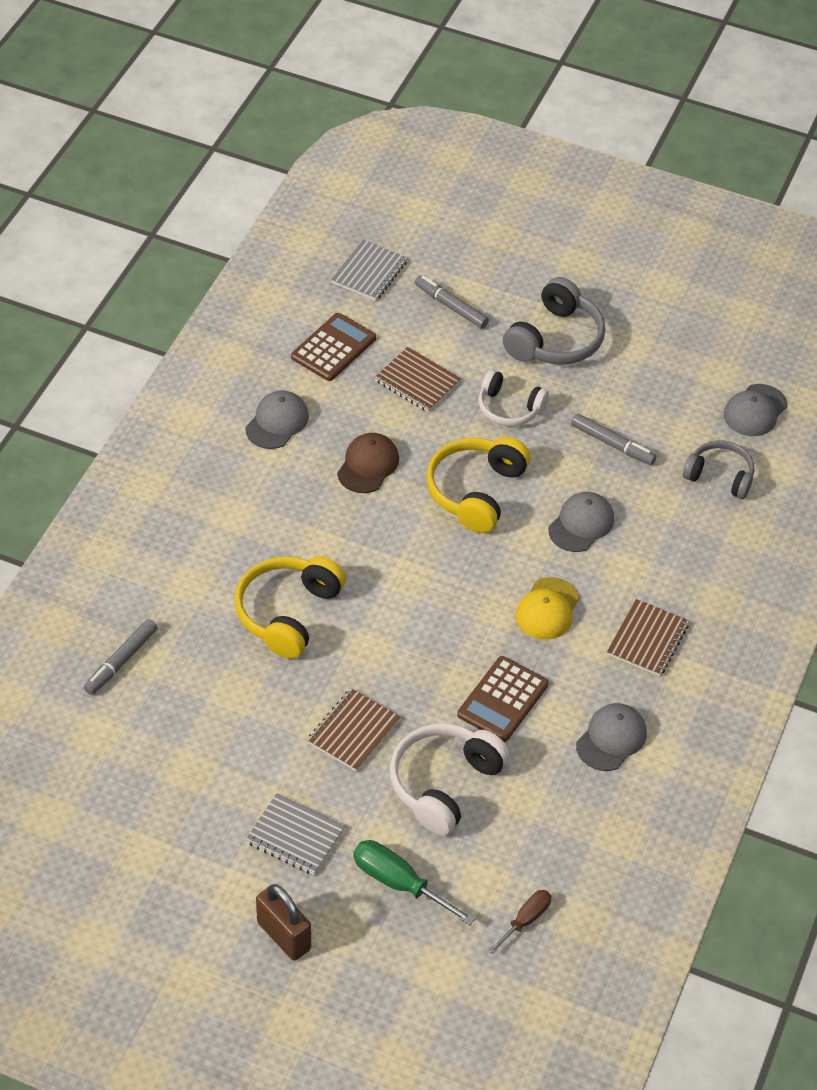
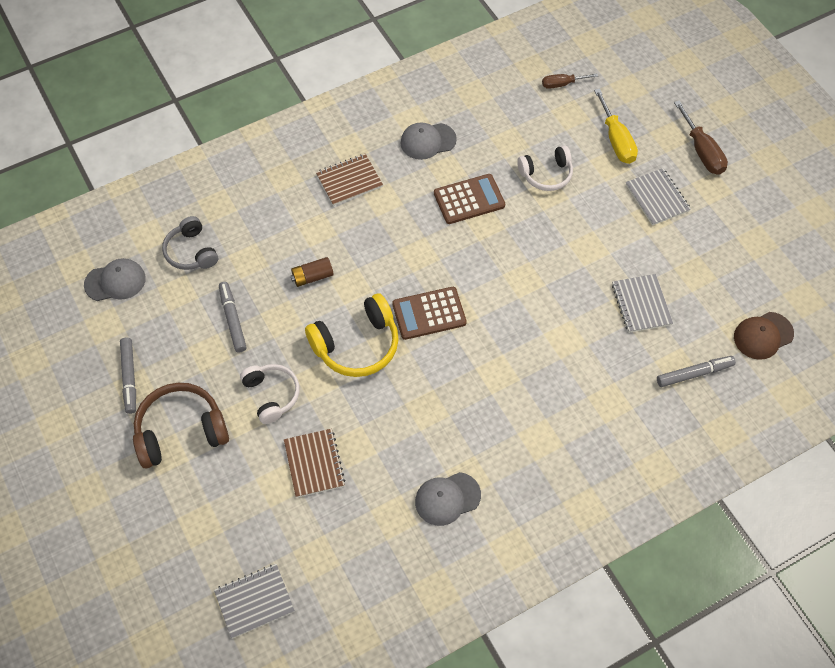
camera: 140 degrees left, 10 degrees up
yellow headphones [234,556,346,659] -> none
brown padlock [256,884,311,961] -> brown screwdriver [674,100,728,175]
brown calculator [291,313,376,381] -> brown calculator moved to [392,287,467,340]
brown notebook [307,688,400,772] -> none
brown cap [337,433,399,493] -> brown cap moved to [734,312,794,360]
green screwdriver [353,840,476,925] -> yellow screwdriver [594,88,638,164]
white headphones [390,724,510,836] -> white headphones [517,145,573,191], size x0.66
grey marker [415,275,489,329] -> grey marker moved to [120,338,136,414]
grey headphones [503,277,606,365] -> brown headphones [133,383,229,468]
yellow cap [516,577,580,640] -> none
grey cap [548,492,614,552] -> brown battery [291,257,334,287]
none -> grey notebook [612,274,673,333]

